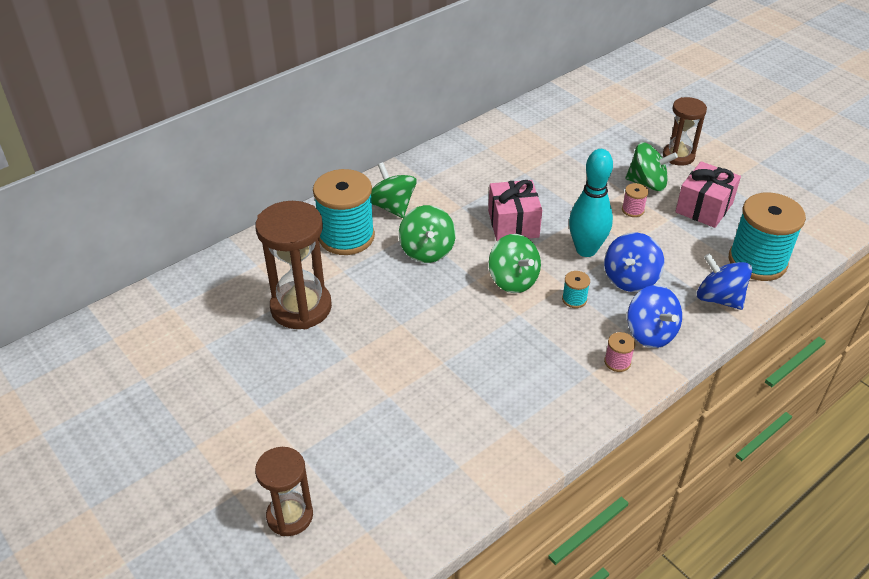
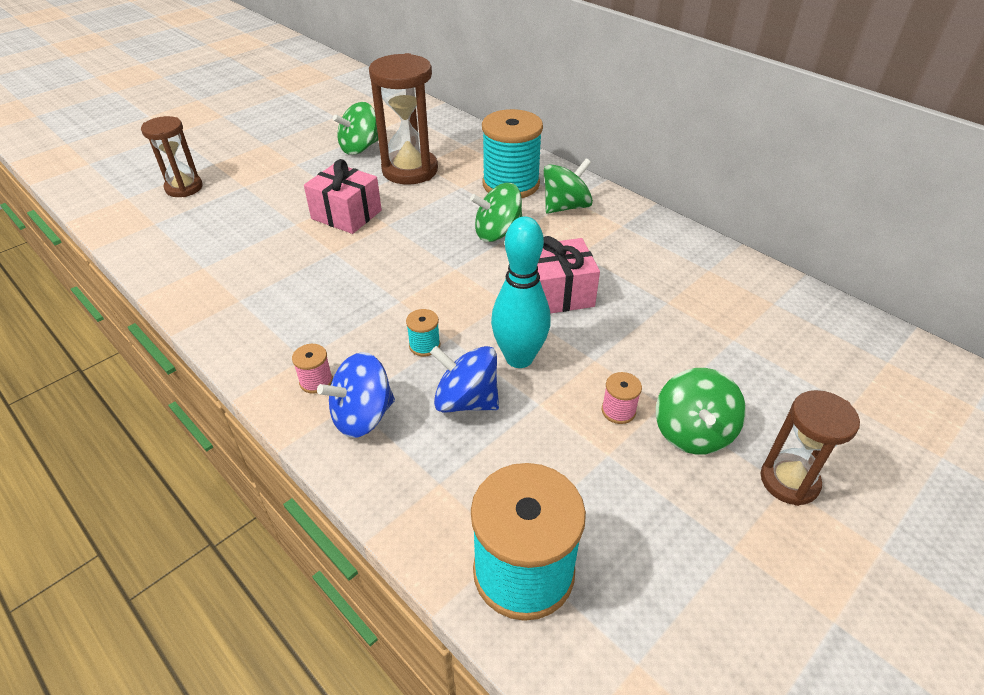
camera: 85 degrees right, 0 degrees up
green spinning top [489,234,541,293] -> green spinning top moved to [333,102,378,155]
pink gift [675,161,741,228] -> pink gift moved to [304,159,382,234]
blue spinning top [697,253,752,310] -> none

